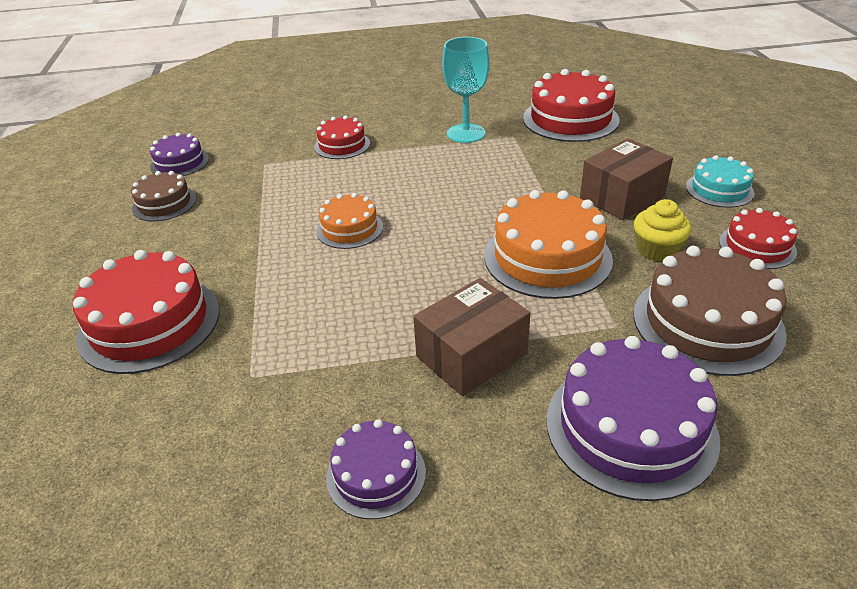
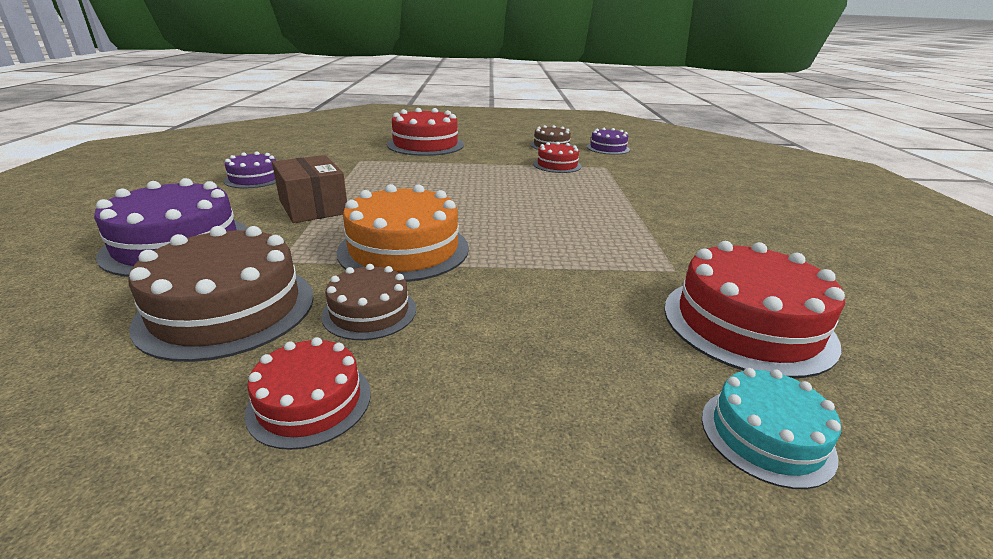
camera: 95 degrees right, 10 degrees down
red cake [314,116,370,159] -> red cake moved to [534,142,582,173]
orange cake [316,193,383,249] -> none
turquoise goblet [442,37,489,143] -> none
brown box [580,138,673,220] -> none
yellow cupcake [634,199,692,261] -> brown cake [321,264,416,340]
turquoise cake [686,155,754,208] -> turquoise cake moved to [702,368,841,489]

